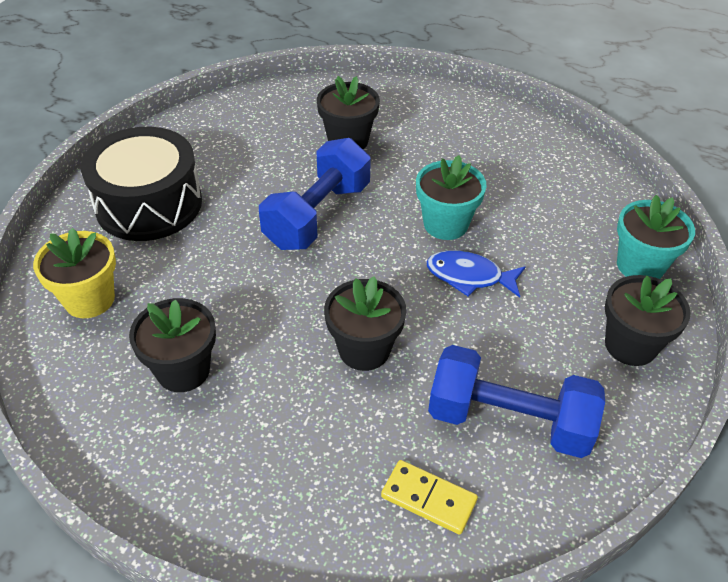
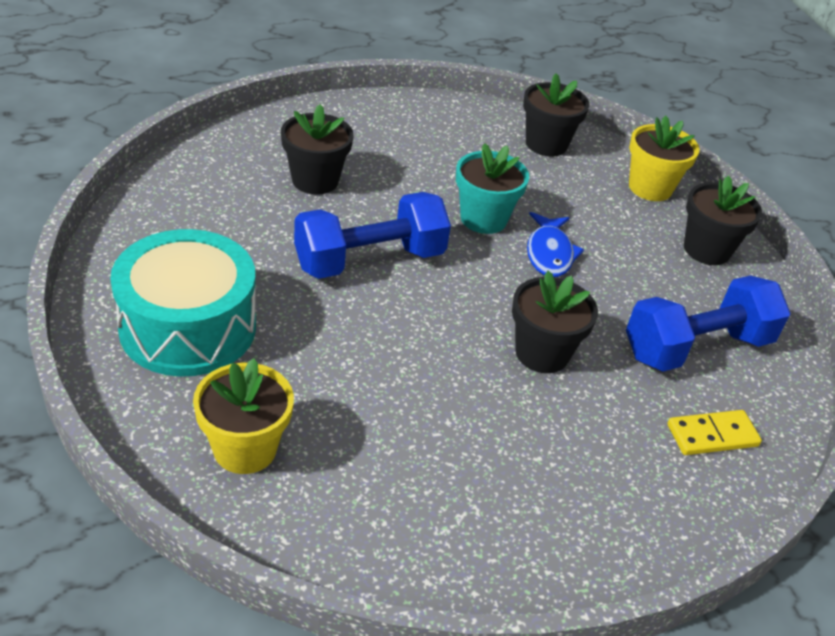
camera: 45 degrees left, 5 degrees down
black drum [81,127,202,241] -> turquoise drum [110,229,256,377]
black flower pot [129,298,216,392] -> black flower pot moved to [523,73,589,157]
blue dumbbell [259,138,371,250] -> blue dumbbell turned 75 degrees clockwise [294,192,451,279]
blue fish [427,250,525,298] -> blue fish turned 60 degrees counterclockwise [527,212,584,277]
turquoise flower pot [617,195,695,279] -> yellow flower pot [629,116,699,201]

